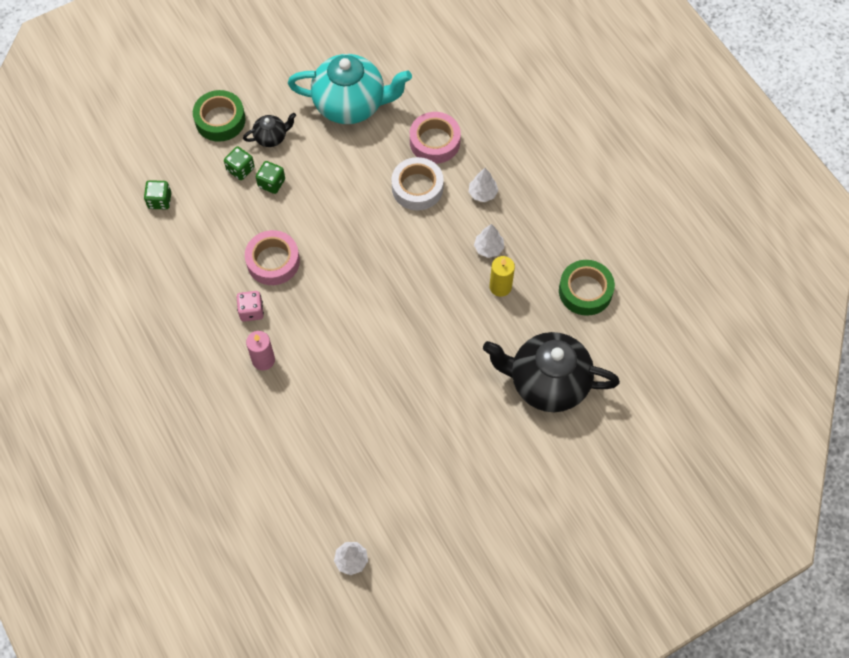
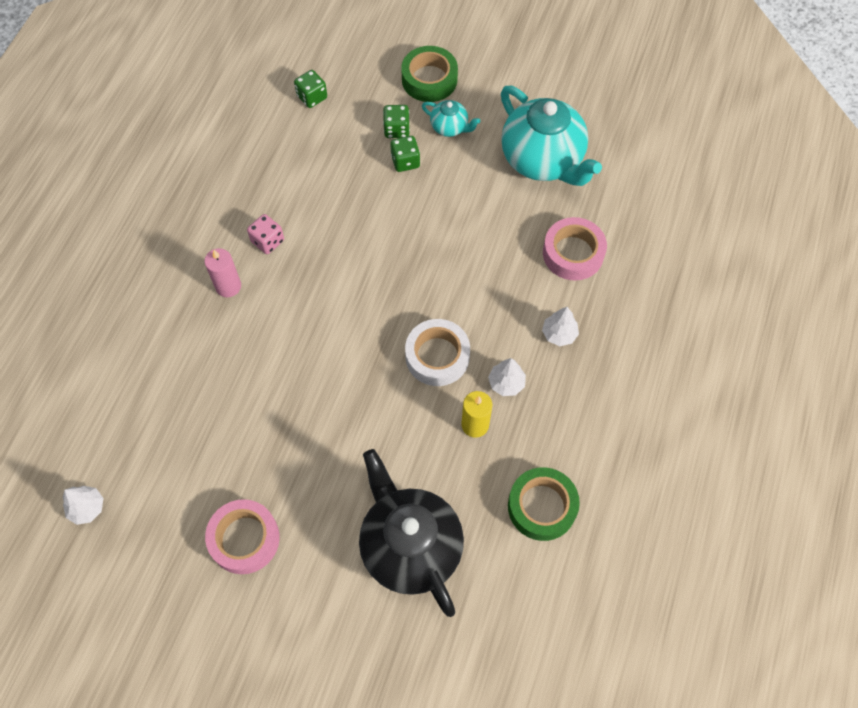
camera: 50 degrees right, 0 degrees up
black teapot [243,113,296,147] -> turquoise teapot [422,100,480,137]
pink tape [245,230,300,285] -> pink tape moved to [205,499,280,574]
white tape [391,157,444,210] -> white tape moved to [405,319,470,386]

